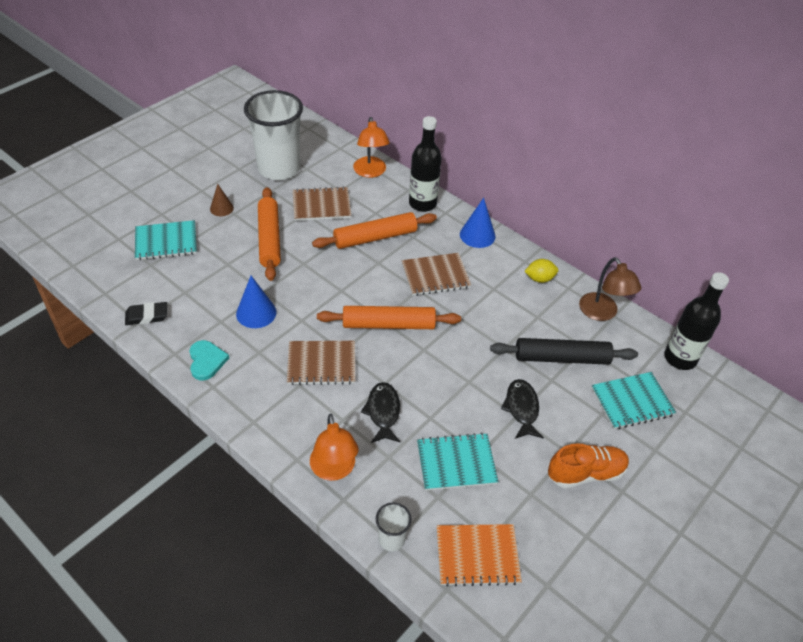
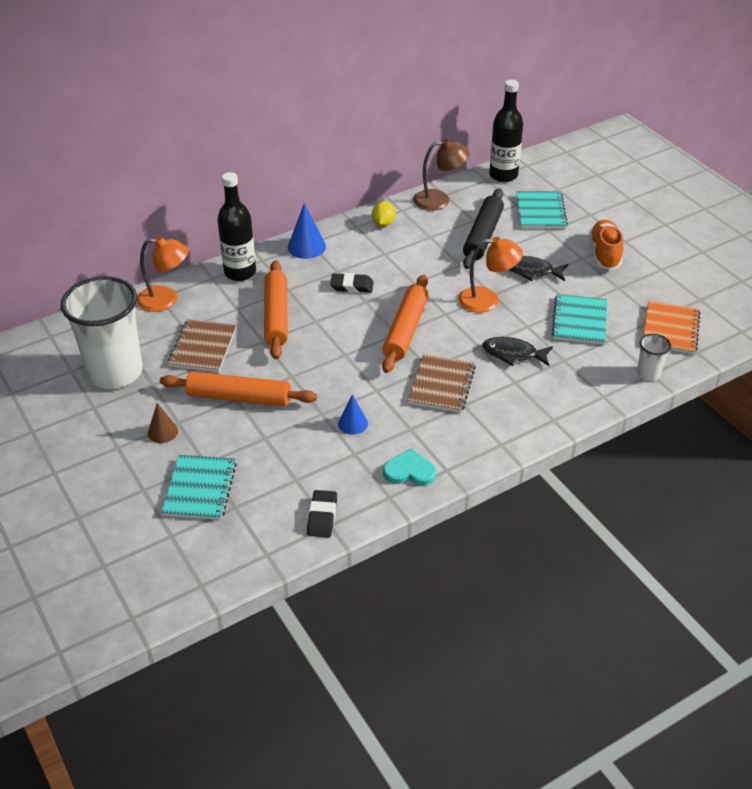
camera: 70 degrees left, 5 degrees down
blue cone [236,276,277,328] -> blue cone [338,394,368,435], size x0.66
orange lamp [310,414,359,481] -> orange lamp moved to [458,237,523,313]
brown notebook [402,253,471,296] -> black eraser [330,273,373,293]

